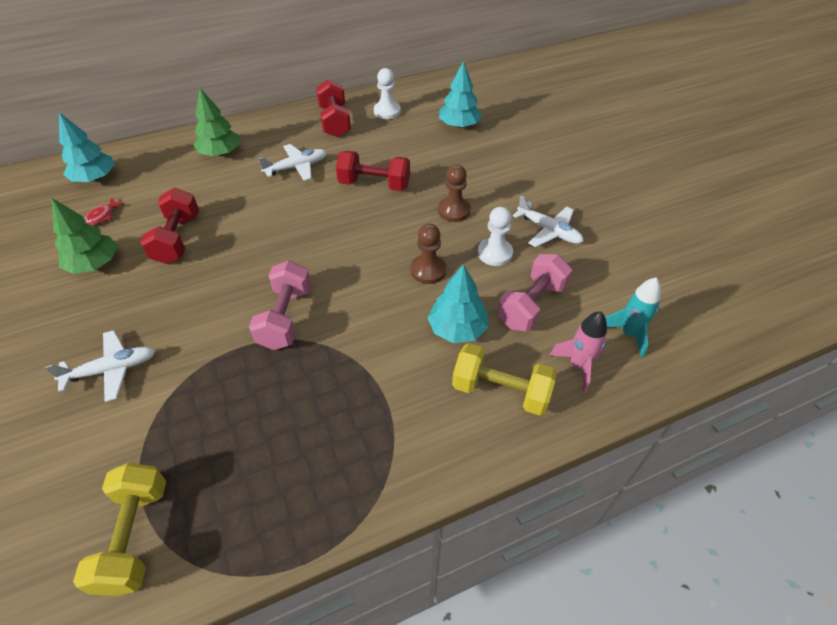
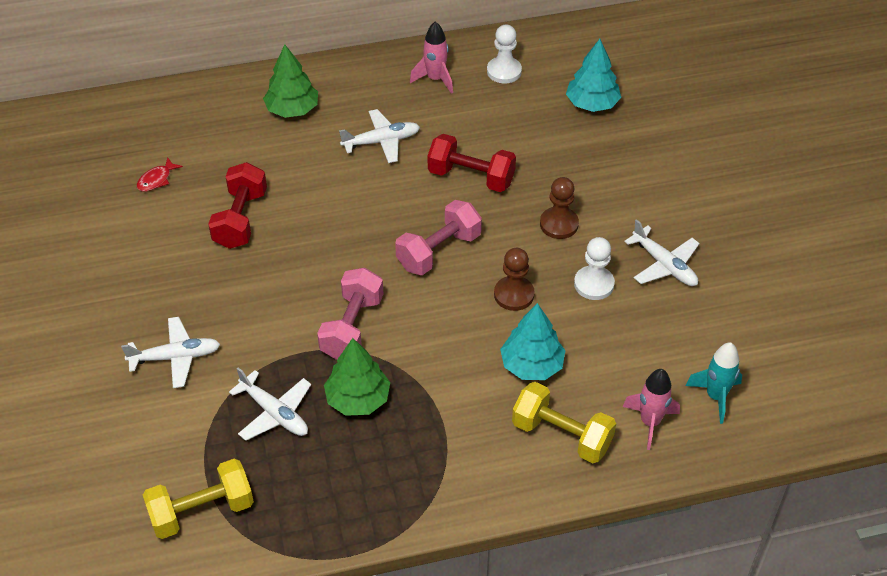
camera: 10 degrees right, 0 degrees up
green tree [52,198,117,274] -> green tree moved to [324,338,390,416]
turquoise tree [59,113,115,182] -> none
yellow dumbbell [73,463,166,596] -> yellow dumbbell turned 60 degrees clockwise [143,459,254,539]
red dumbbell [316,79,351,137] -> pink rocket [410,21,453,94]
pink dumbbell [497,254,572,331] -> pink dumbbell moved to [395,200,482,275]
none -> white plane [229,367,311,441]

